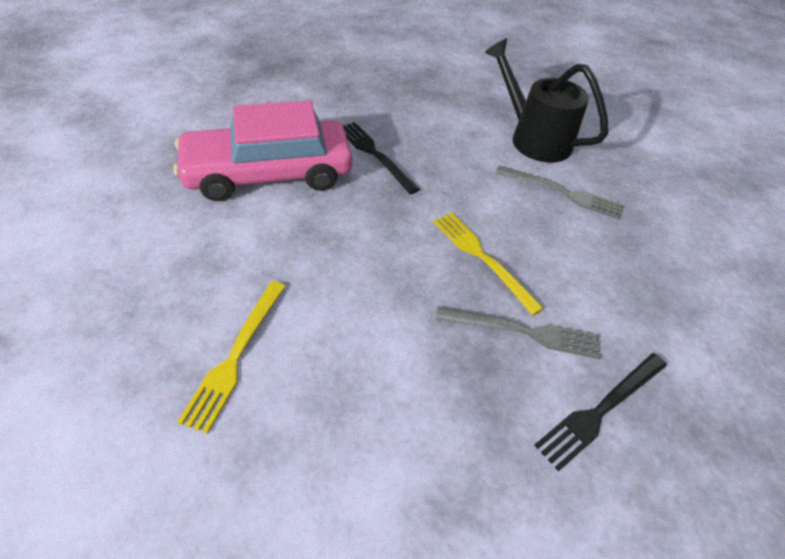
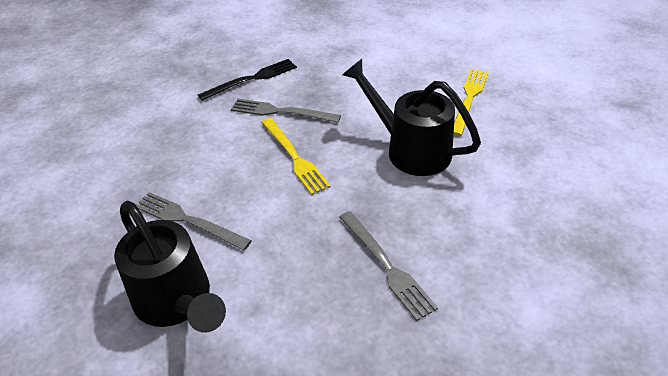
camera: 170 degrees left, 5 degrees down
pink car [173,101,353,201] -> none
black fork [343,122,420,194] -> grey fork [339,211,438,321]
none -> black watering can [342,59,481,176]

